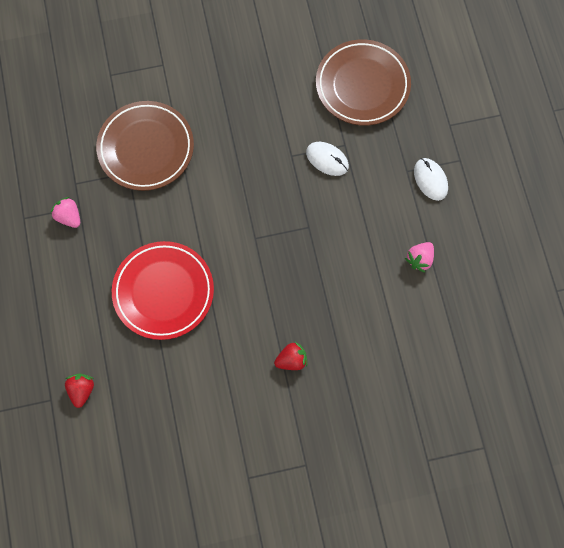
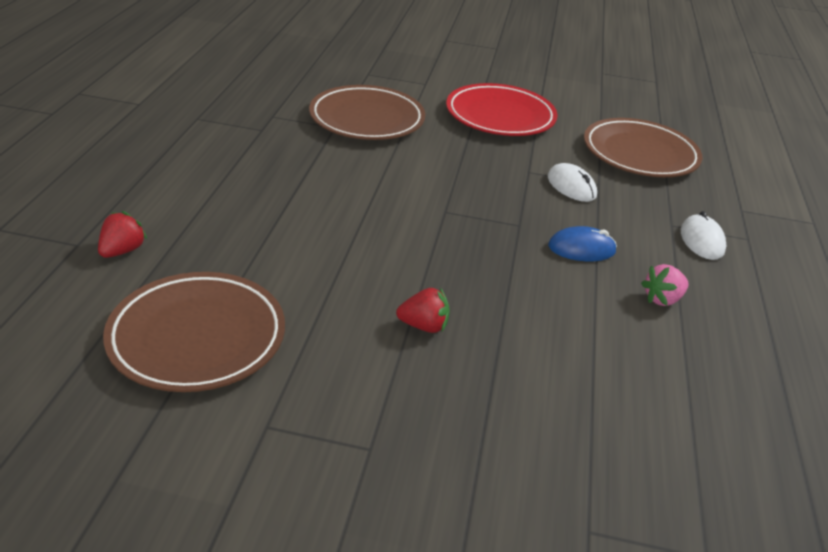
camera: 20 degrees right, 35 degrees down
pink strawberry [50,197,80,228] -> none
red plate [112,241,214,340] -> red plate moved to [446,83,558,136]
none -> brown plate [103,272,285,392]
none -> blue mouse [548,226,617,261]

